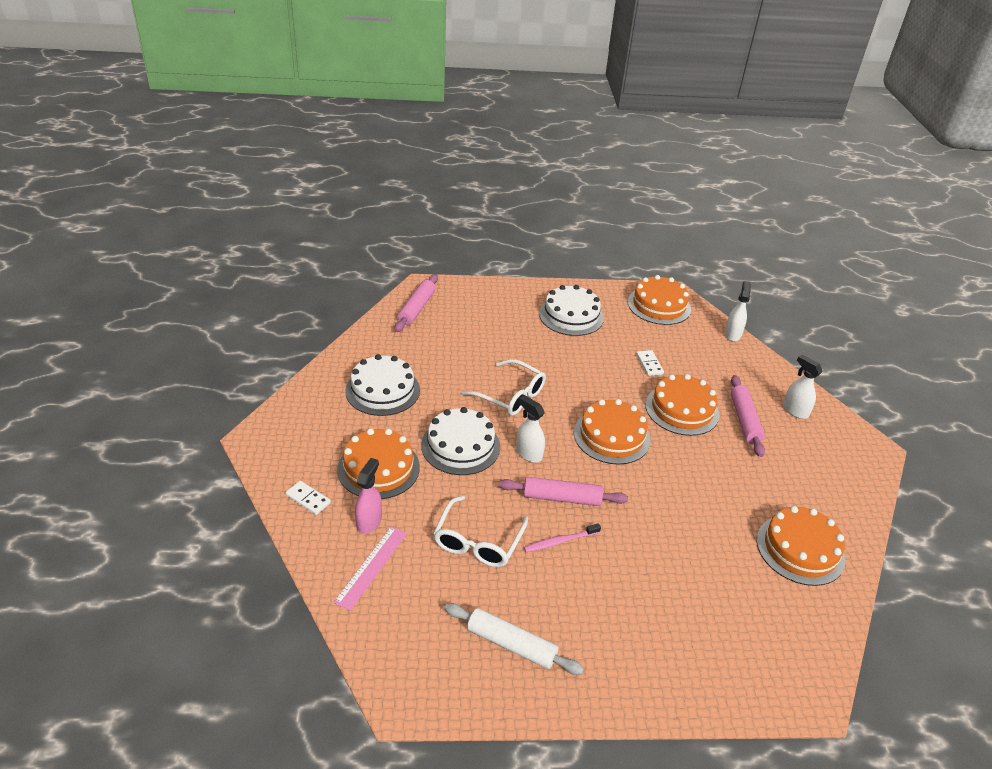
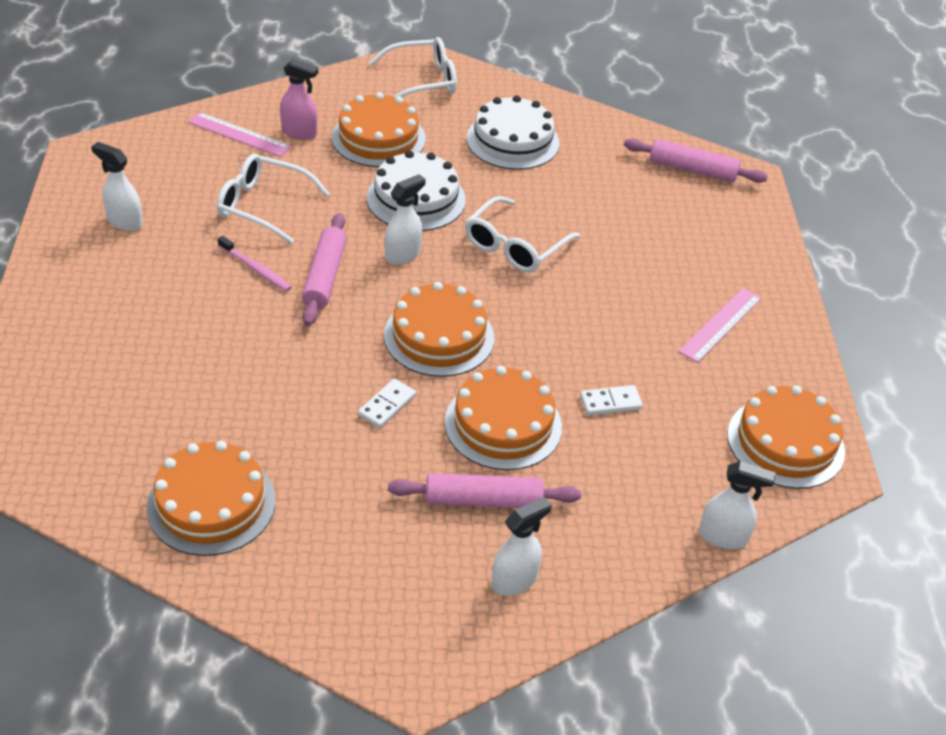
camera: 90 degrees right, 5 degrees up
white domino [285,481,331,515] -> white domino moved to [358,379,416,428]
white rolling pin [444,603,584,675] -> white spray bottle [91,142,143,231]
pink toothbrush [524,523,601,552] -> pink toothbrush turned 150 degrees clockwise [218,236,292,291]
white cake [539,285,604,336] -> pink ruler [678,288,761,363]
none -> white glasses [369,37,457,97]

